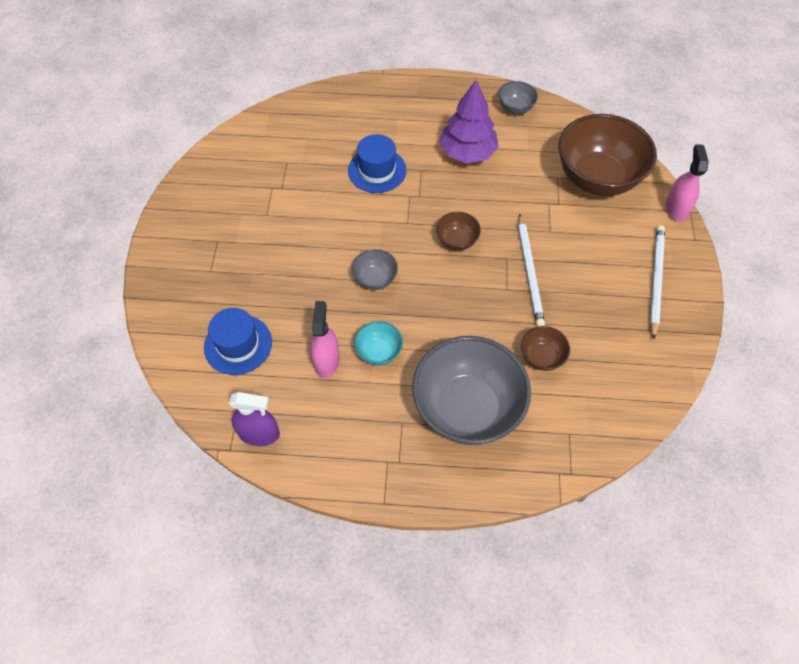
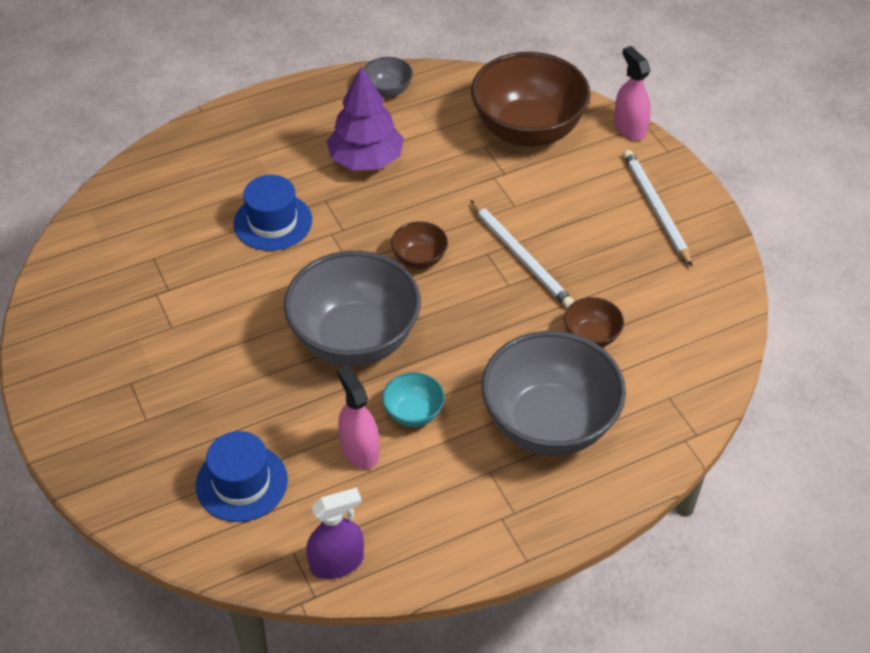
camera: 30 degrees left, 10 degrees down
grey bowl [352,249,398,290] -> grey bowl [284,251,421,366], size x2.24

